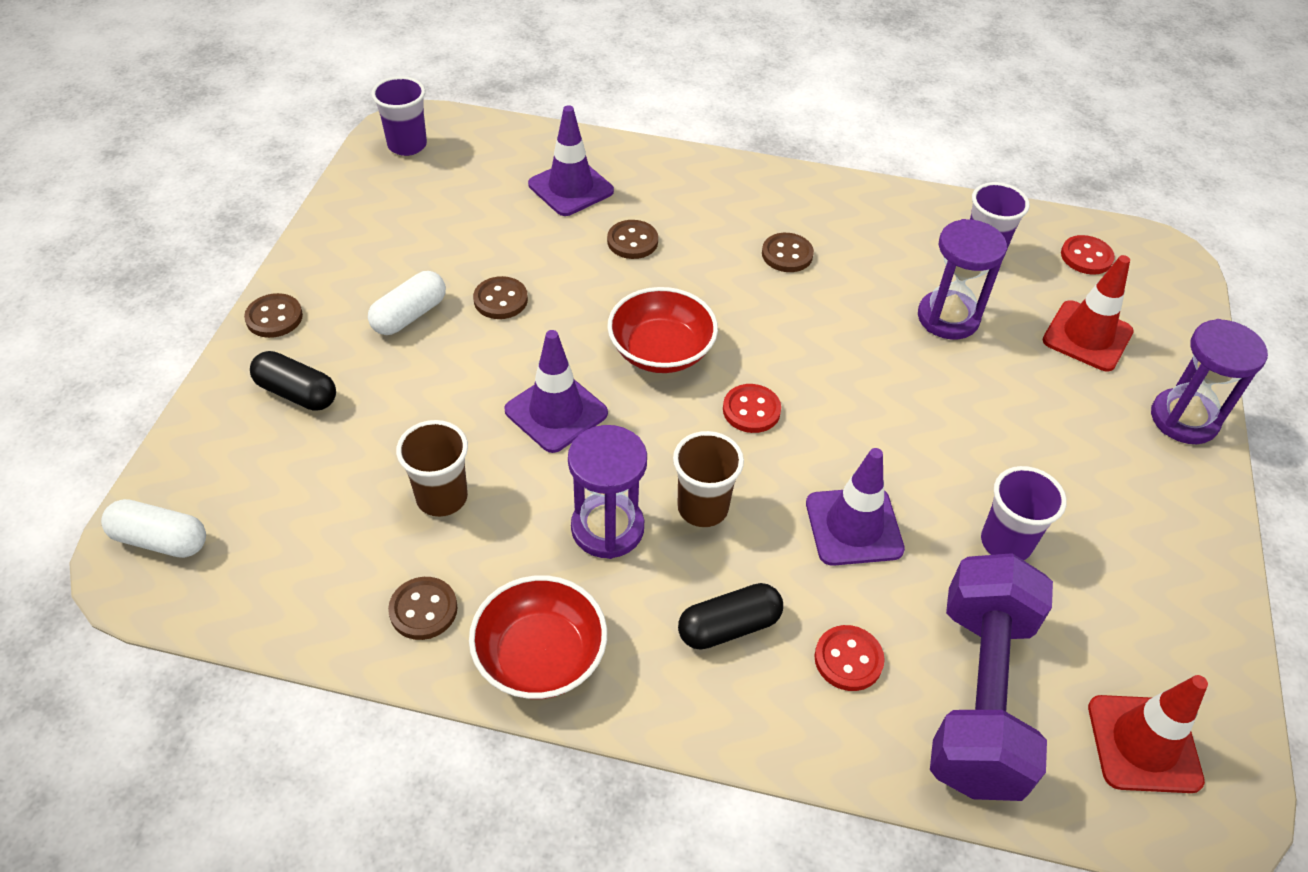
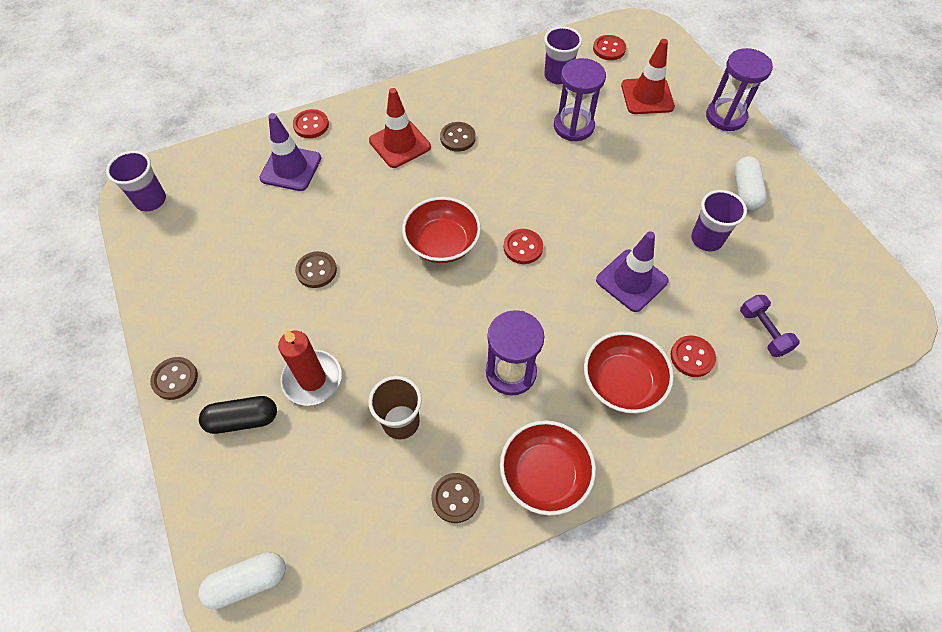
camera: 35 degrees left, 10 degrees up
white capsule [368,271,446,335] -> white capsule moved to [734,156,767,211]
purple traffic cone [504,330,608,453] -> none
brown button [607,220,658,259] -> none
brown cup [673,431,744,527] -> none
black capsule [678,583,783,650] -> red bowl [584,331,674,413]
purple dumbbell [930,553,1053,801] -> purple dumbbell [740,295,800,357], size x0.44
red traffic cone [1088,675,1208,793] -> red traffic cone moved to [369,88,431,168]
none -> red candle [278,330,342,406]
none -> red button [293,109,329,138]

